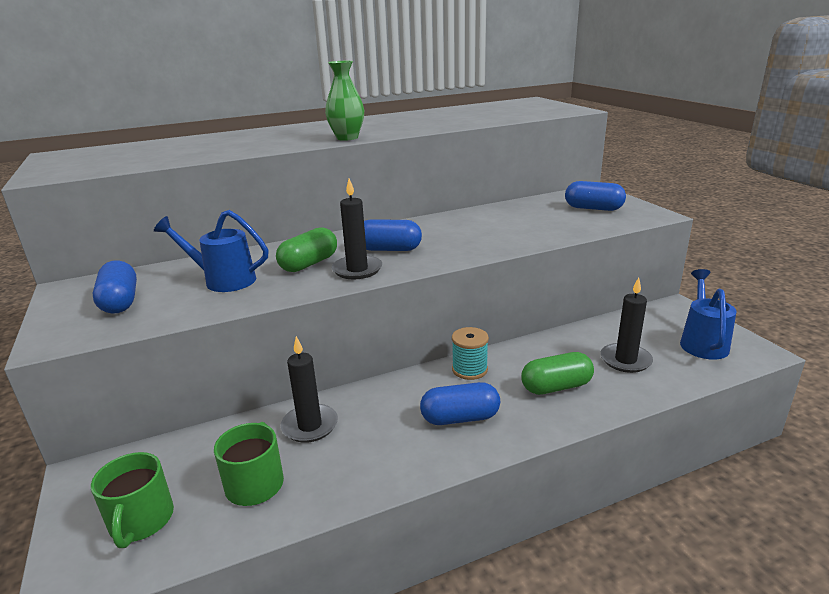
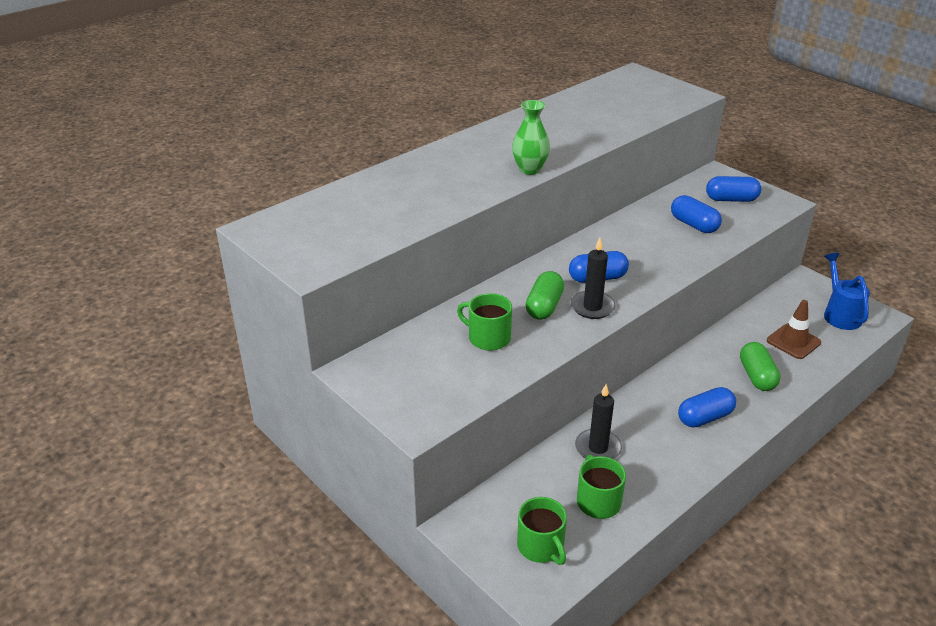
camera: 20 degrees left, 10 degrees up
blue capsule [92,260,137,314] -> blue capsule moved to [671,195,722,233]
blue watering can [154,210,269,292] -> green mug [457,293,512,351]
turquoise spool [452,327,489,380] -> none
green capsule [521,352,594,395] -> green capsule turned 60 degrees counterclockwise [740,342,780,391]
black candle [601,277,653,373] -> brown traffic cone [767,300,821,359]

